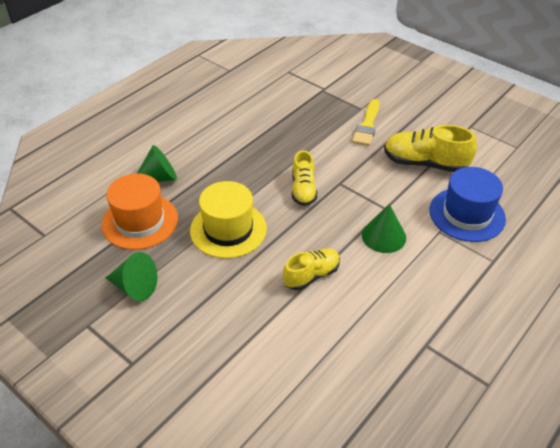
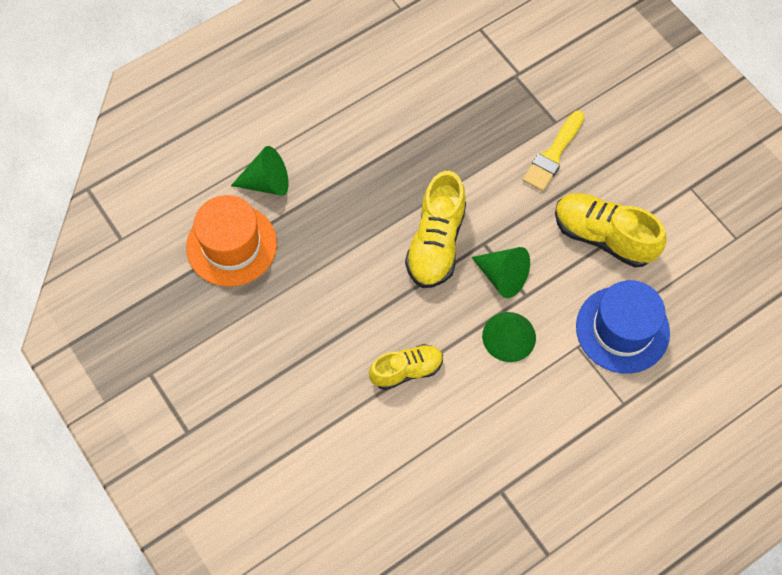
camera: 15 degrees right, 20 degrees up
green cone [106,252,158,301] -> green cone moved to [471,247,530,298]
yellow hat [190,181,267,259] -> none
yellow shoe [292,150,317,206] -> yellow shoe [405,171,466,288], size x1.55

